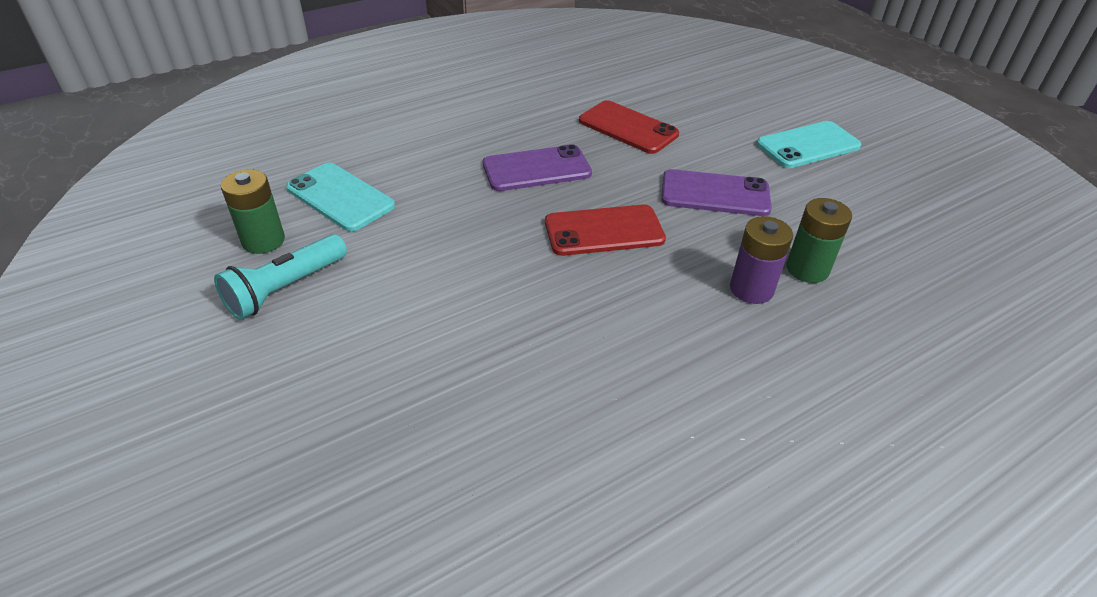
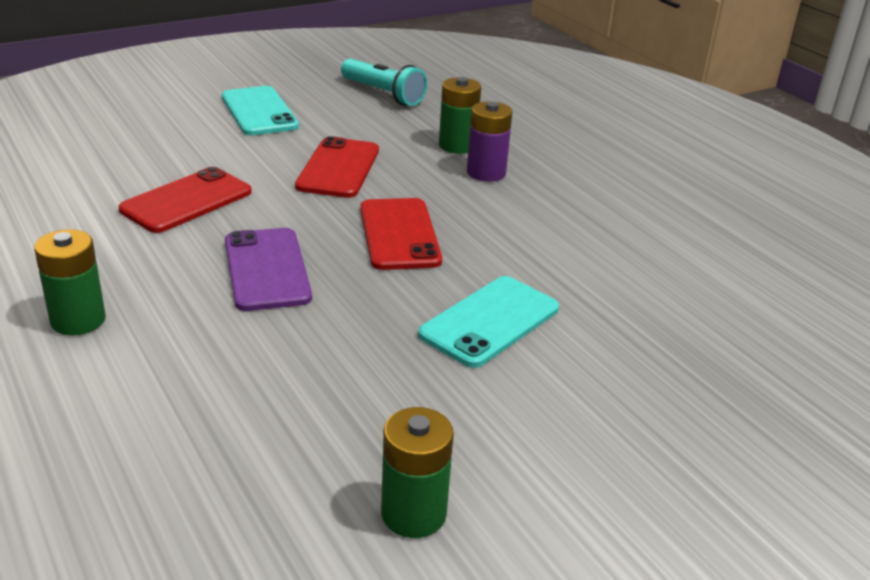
camera: 90 degrees left, 10 degrees down
turquoise flashlight [214,234,347,320] -> turquoise flashlight moved to [341,59,428,106]
turquoise phone [286,163,395,232] -> turquoise phone moved to [418,276,559,368]
purple phone [662,169,772,216] -> red phone [295,136,379,198]
none -> green battery [34,229,106,335]

